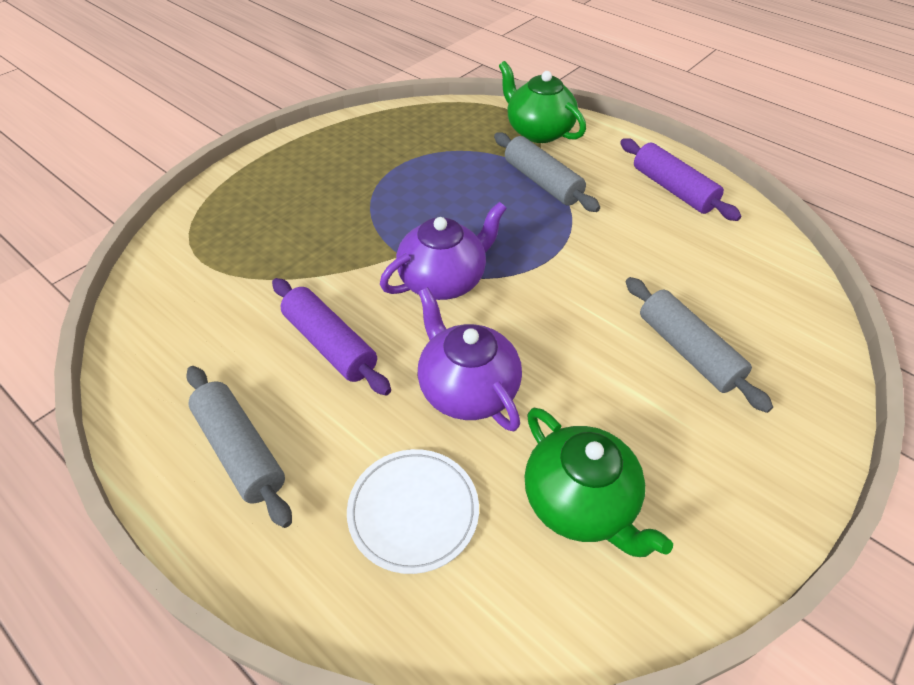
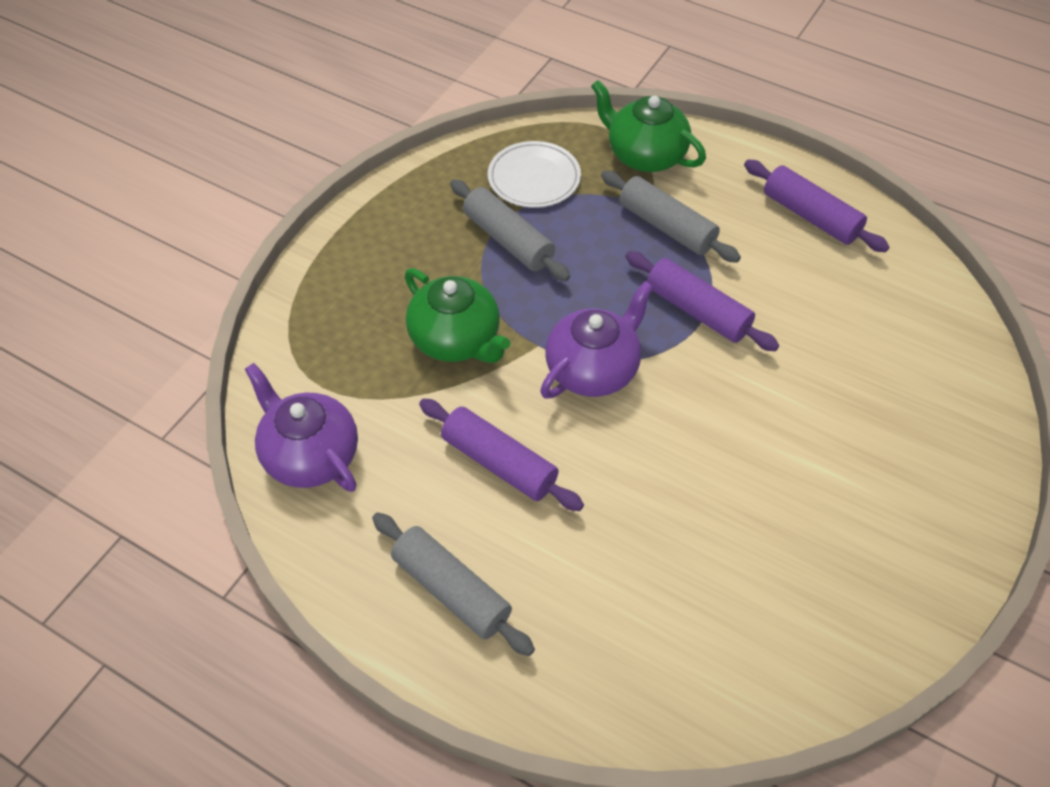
camera: 10 degrees left, 5 degrees up
white plate [347,449,479,574] -> white plate moved to [488,141,581,208]
purple teapot [418,287,522,431] -> purple teapot moved to [245,363,358,492]
green teapot [525,408,673,557] -> green teapot moved to [405,268,510,363]
grey rolling pin [626,277,773,413] -> grey rolling pin moved to [450,179,570,281]
none -> purple rolling pin [626,251,779,351]

